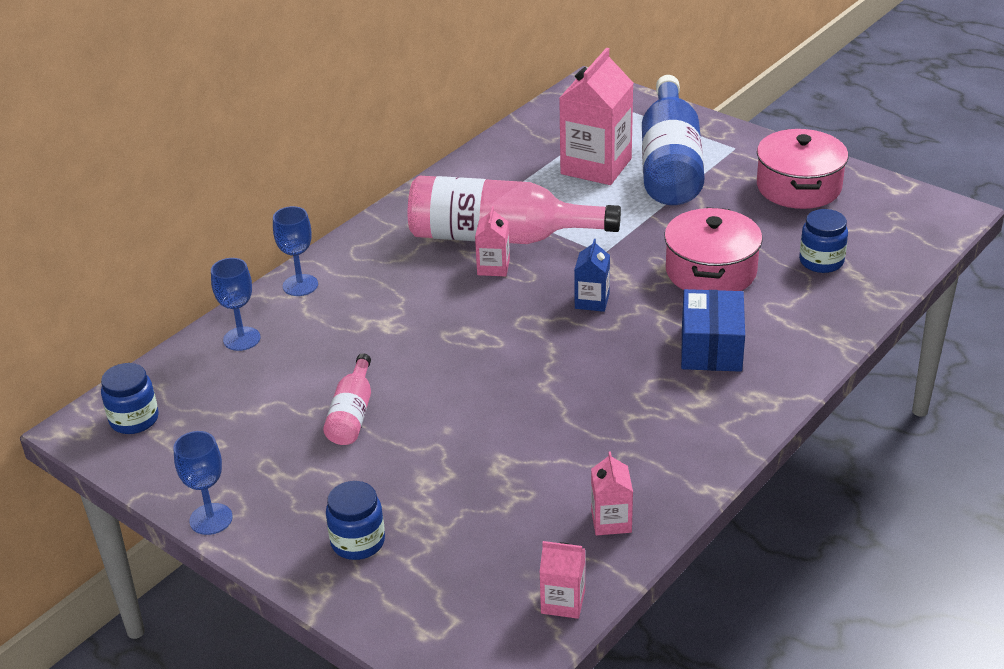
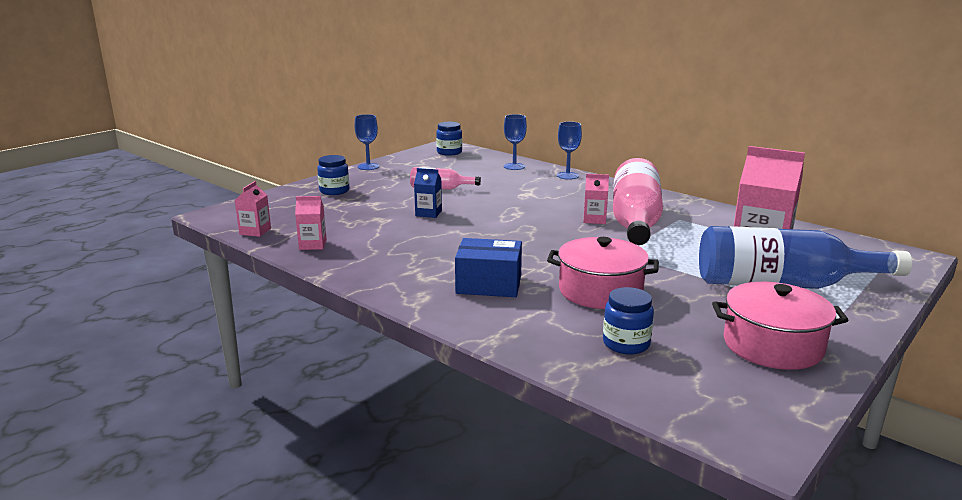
camera: 90 degrees right, 15 degrees down
blue carton [574,239,610,312] -> blue carton moved to [414,168,442,218]

